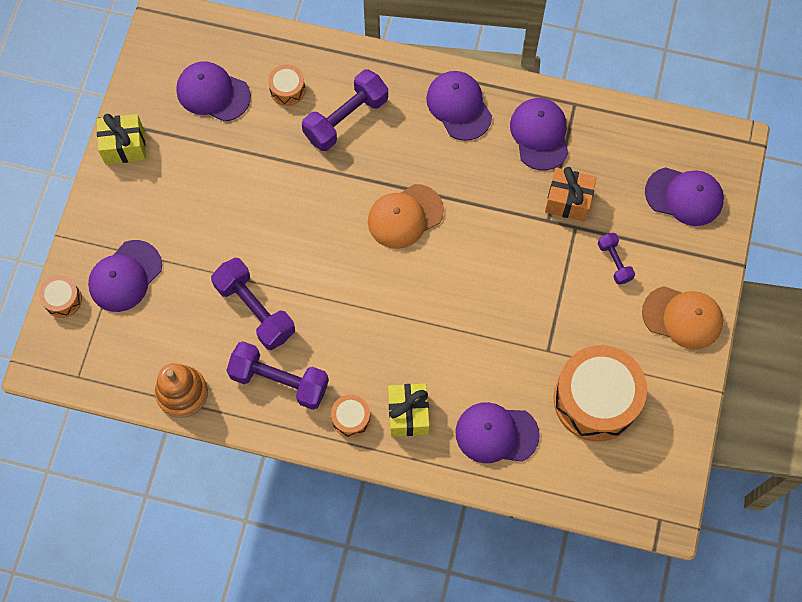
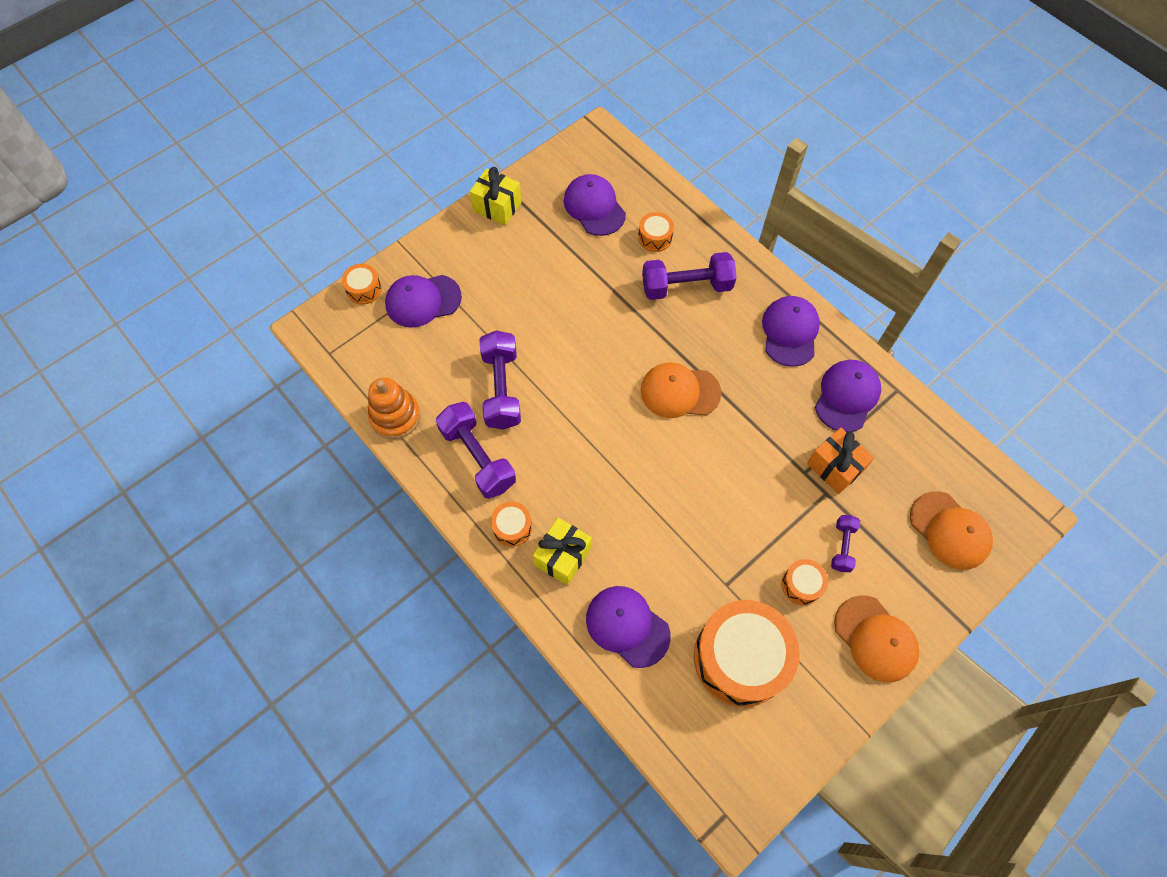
camera: 35 degrees right, 5 degrees down
purple cap [645,167,724,226] -> orange cap [910,491,993,570]
none -> orange drum [781,559,828,605]

